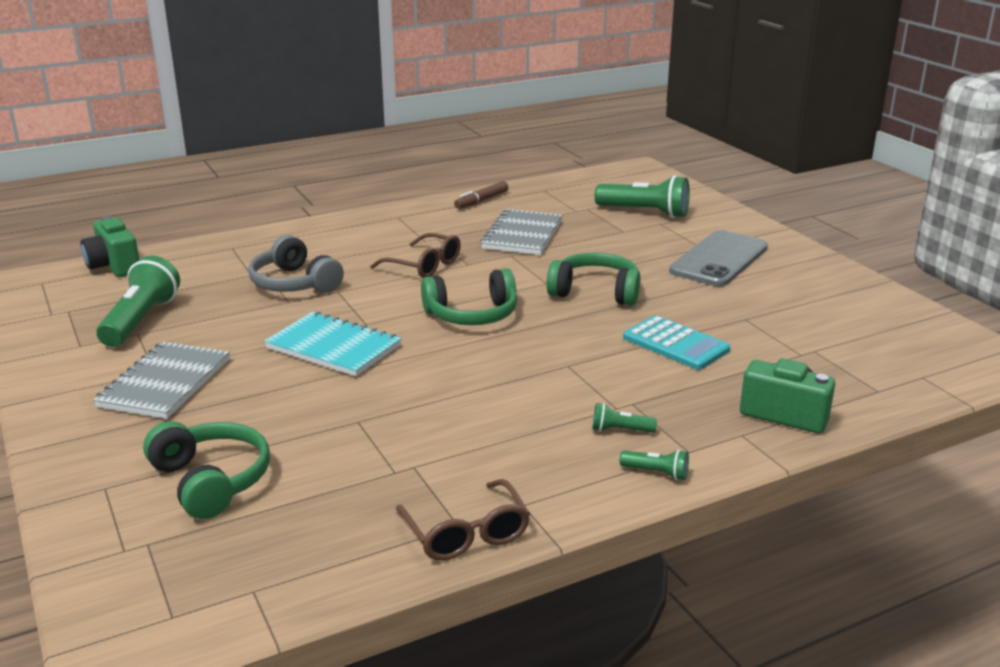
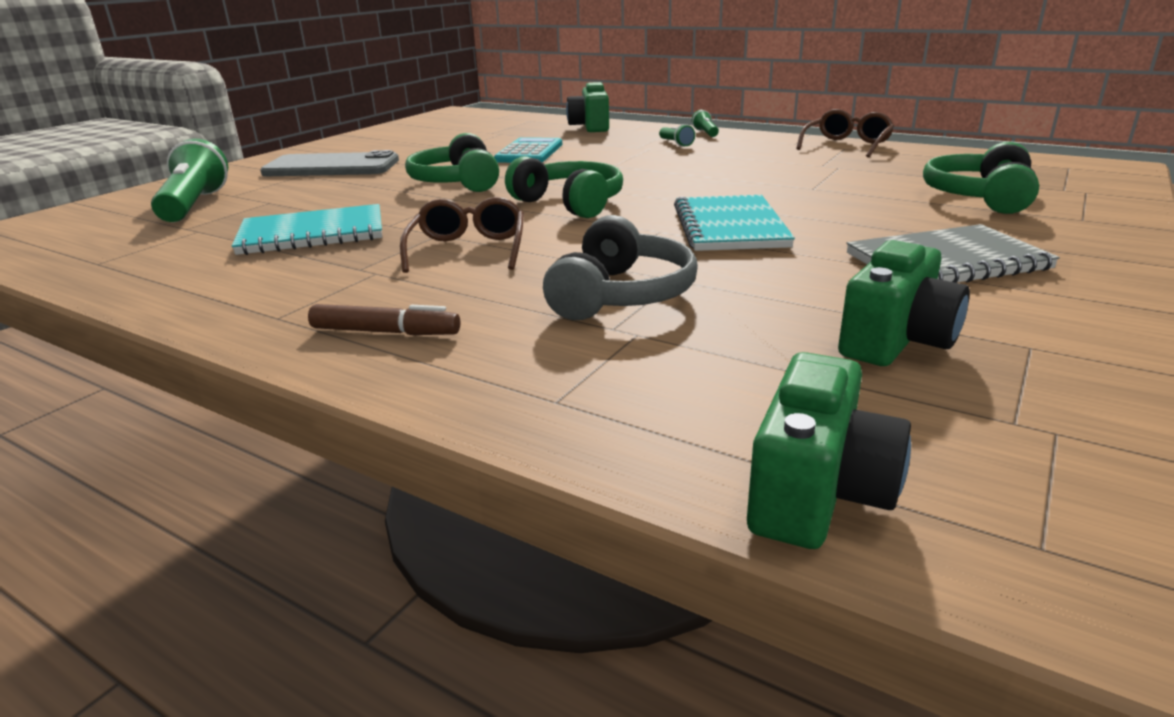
camera: 120 degrees left, 0 degrees up
green flashlight [97,256,180,347] -> green camera [838,240,970,366]
brown marker [454,181,508,209] -> brown marker moved to [308,304,461,335]
grey notebook [481,209,563,255] -> turquoise notebook [232,204,382,255]

